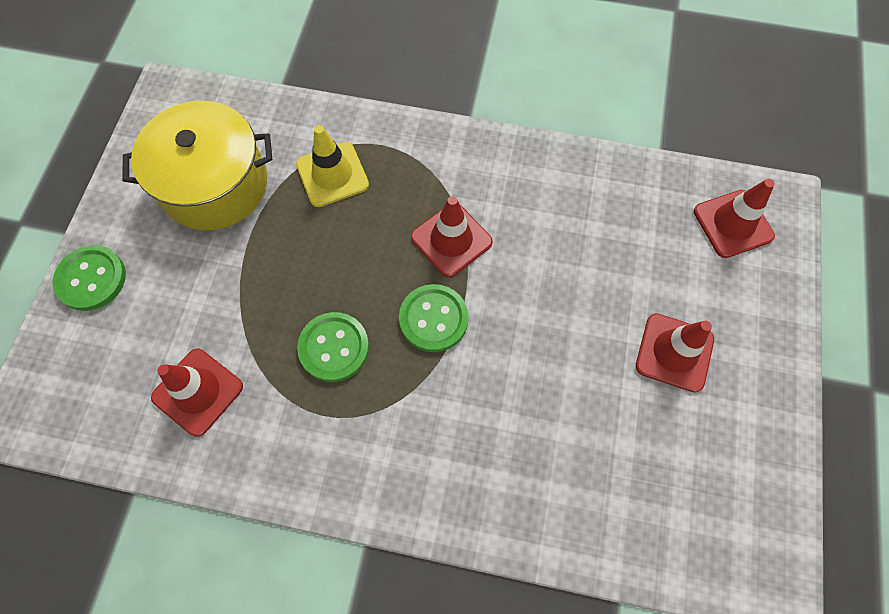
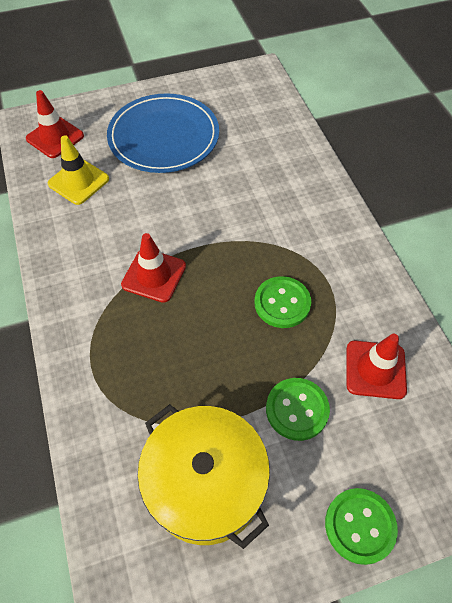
camera: 120 degrees left, 10 degrees down
yellow traffic cone [296,125,369,207] -> yellow traffic cone moved to [48,135,109,205]
green button [399,284,469,352] -> green button moved to [266,378,330,441]
red traffic cone [636,313,714,393] -> blue plate [107,93,219,173]

